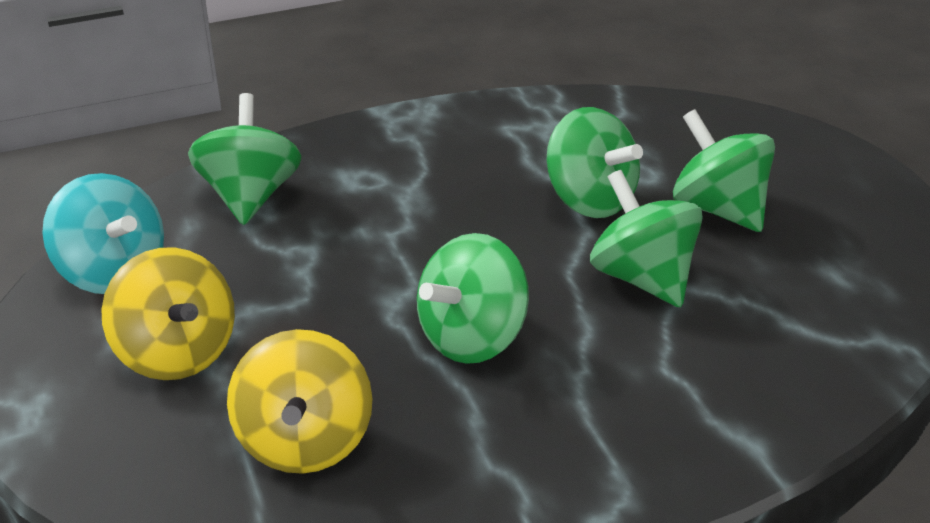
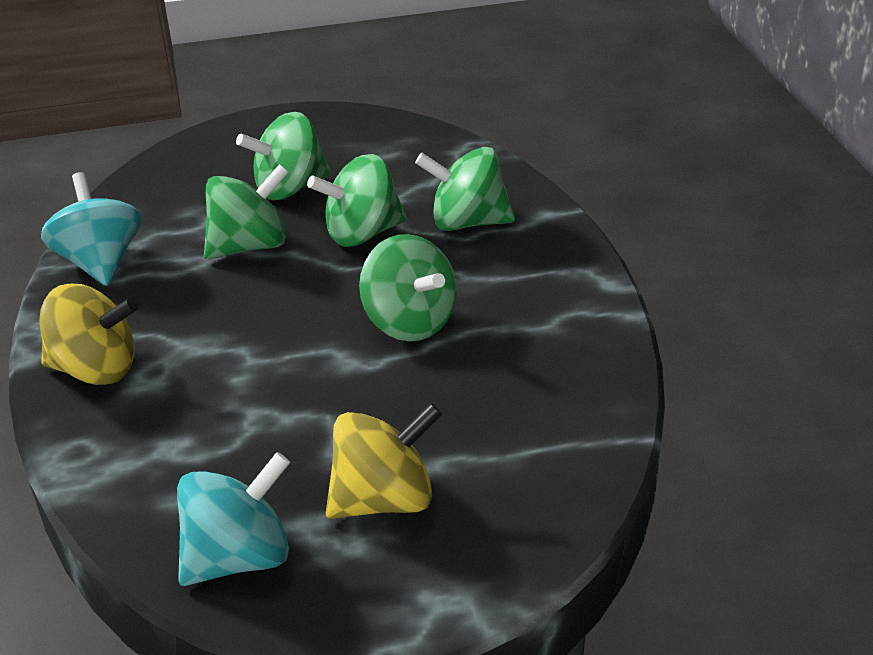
camera: 80 degrees left, 0 degrees up
green spinning top [188,93,301,225] -> green spinning top moved to [415,147,515,231]
yellow spinning top [227,329,373,474] -> yellow spinning top moved to [40,284,139,385]
none -> turquoise spinning top [41,172,141,286]

